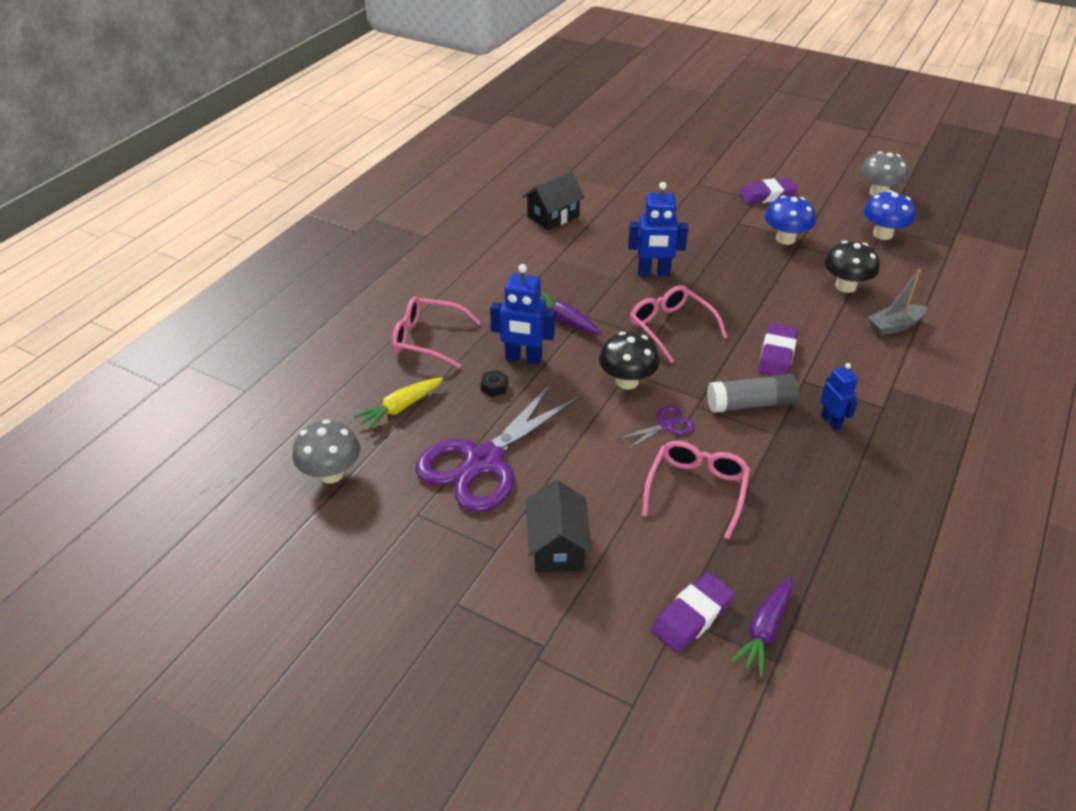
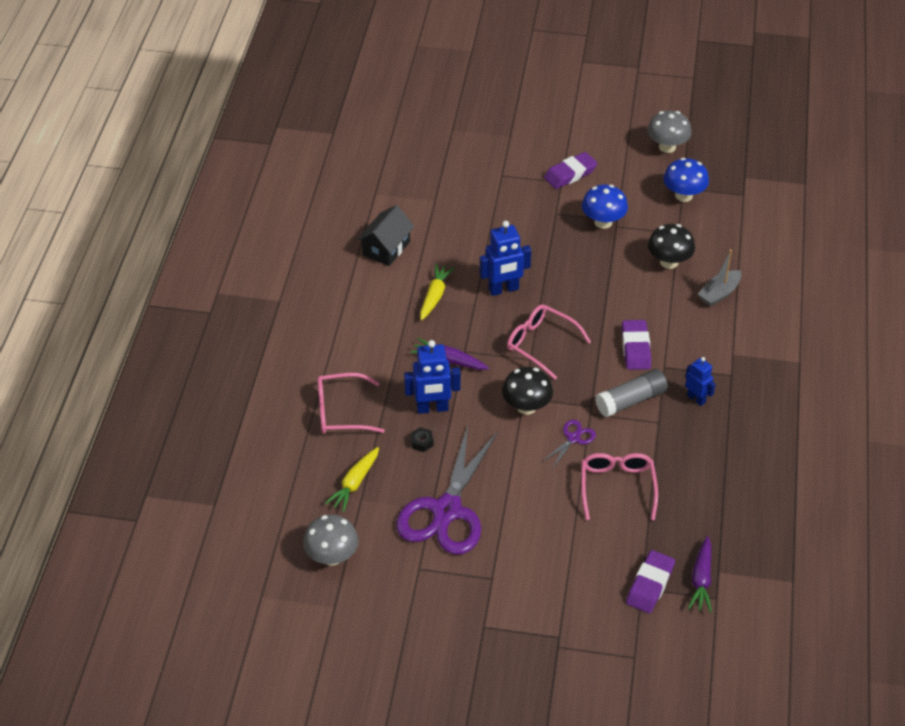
camera: 20 degrees left, 5 degrees up
black house [526,480,592,572] -> none
none -> yellow carrot [420,264,454,320]

